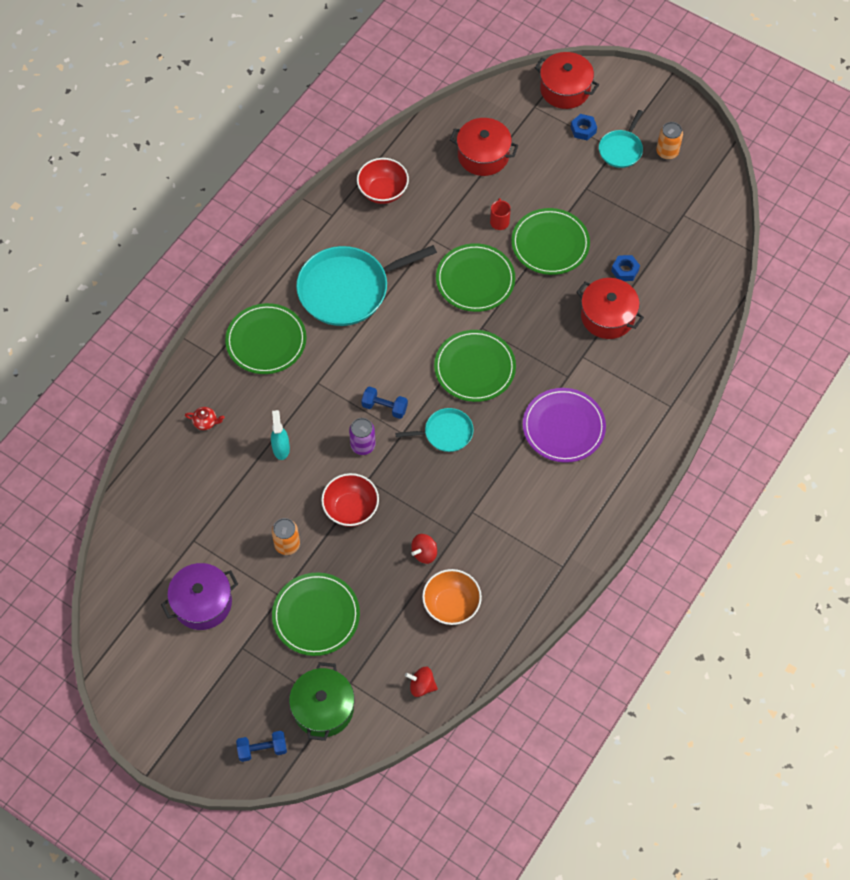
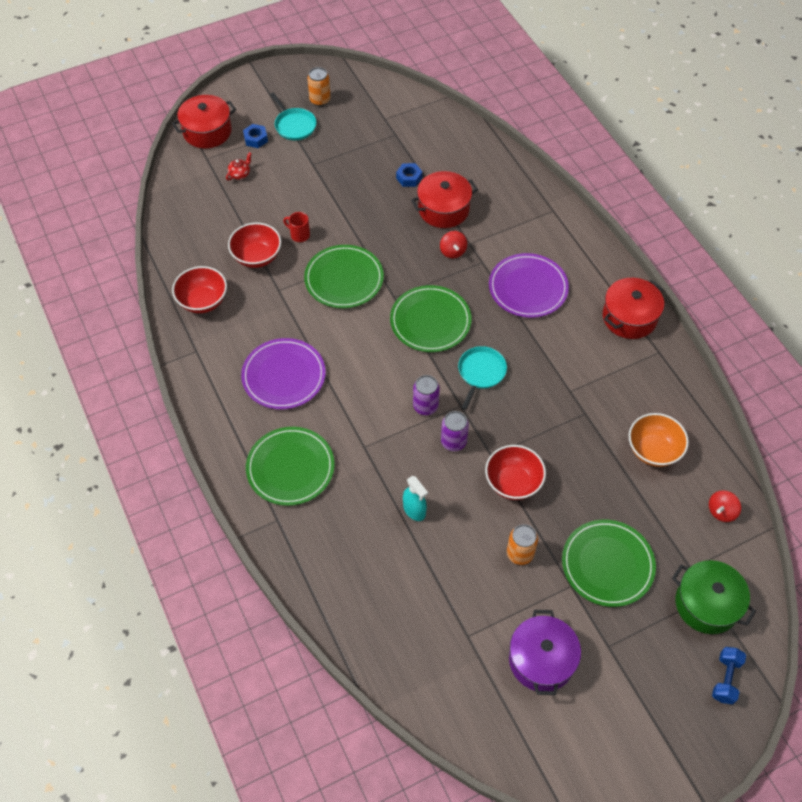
camera: 60 degrees left, 5 degrees down
red teapot [185,407,225,430] -> red teapot moved to [226,152,252,180]
turquoise spray bottle [271,410,290,460] -> turquoise spray bottle turned 150 degrees counterclockwise [403,475,428,521]
turquoise pan [296,245,437,326] -> purple plate [241,338,326,409]
blue dumbbell [361,386,408,419] -> purple can [413,375,440,415]
red spinning top [411,534,437,564] -> red spinning top moved to [440,231,467,258]
red pot [450,118,519,176] -> red pot moved to [603,278,664,339]
green plate [511,208,590,275] -> none
none -> red bowl [228,223,281,268]

